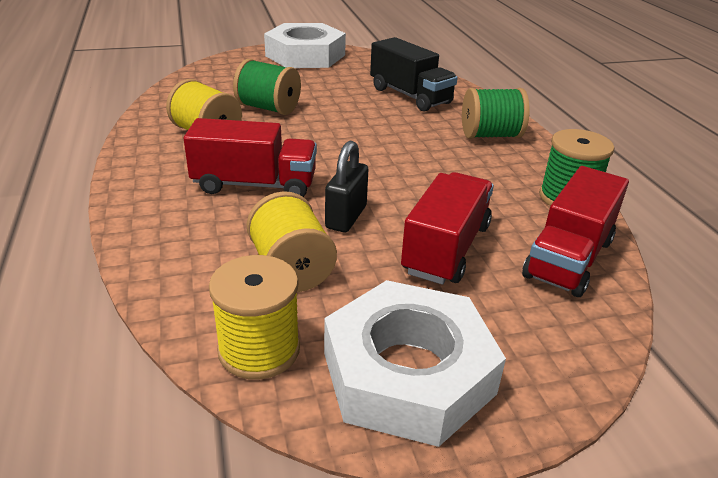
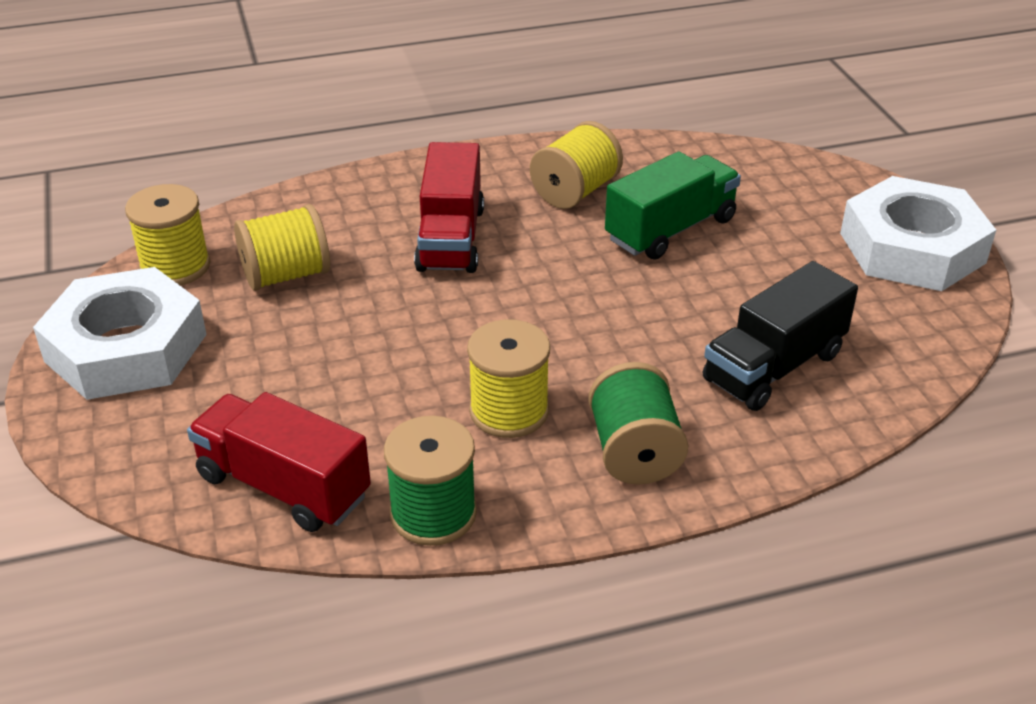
camera: 90 degrees right, 5 degrees up
green spool [233,59,301,115] -> green truck [605,151,741,260]
black padlock [325,141,368,232] -> none
red truck [401,172,494,285] -> none
none -> yellow spool [467,319,550,438]

